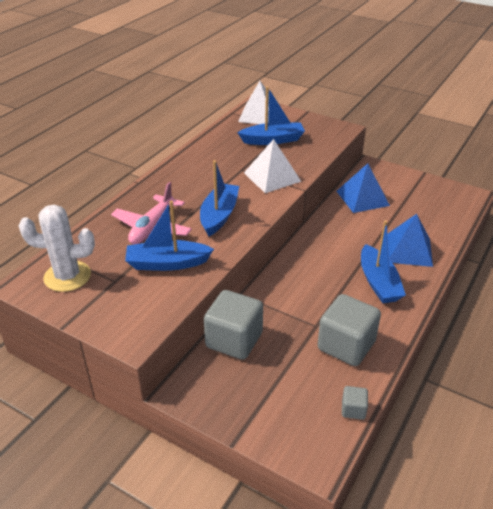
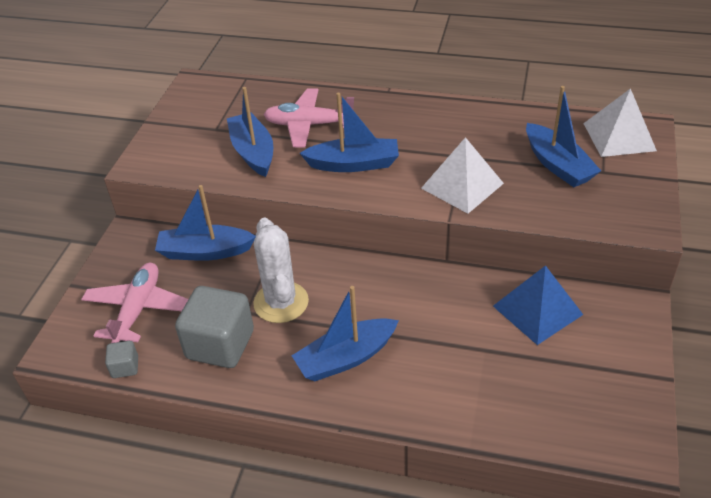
camera: 75 degrees right, 5 degrees up
white cactus [19,205,95,292] -> white cactus moved to [253,217,309,323]
grey cube [204,290,263,360] -> blue boat [155,185,256,261]
blue pyramid [387,214,433,267] -> none
none -> pink plane [81,263,188,343]

